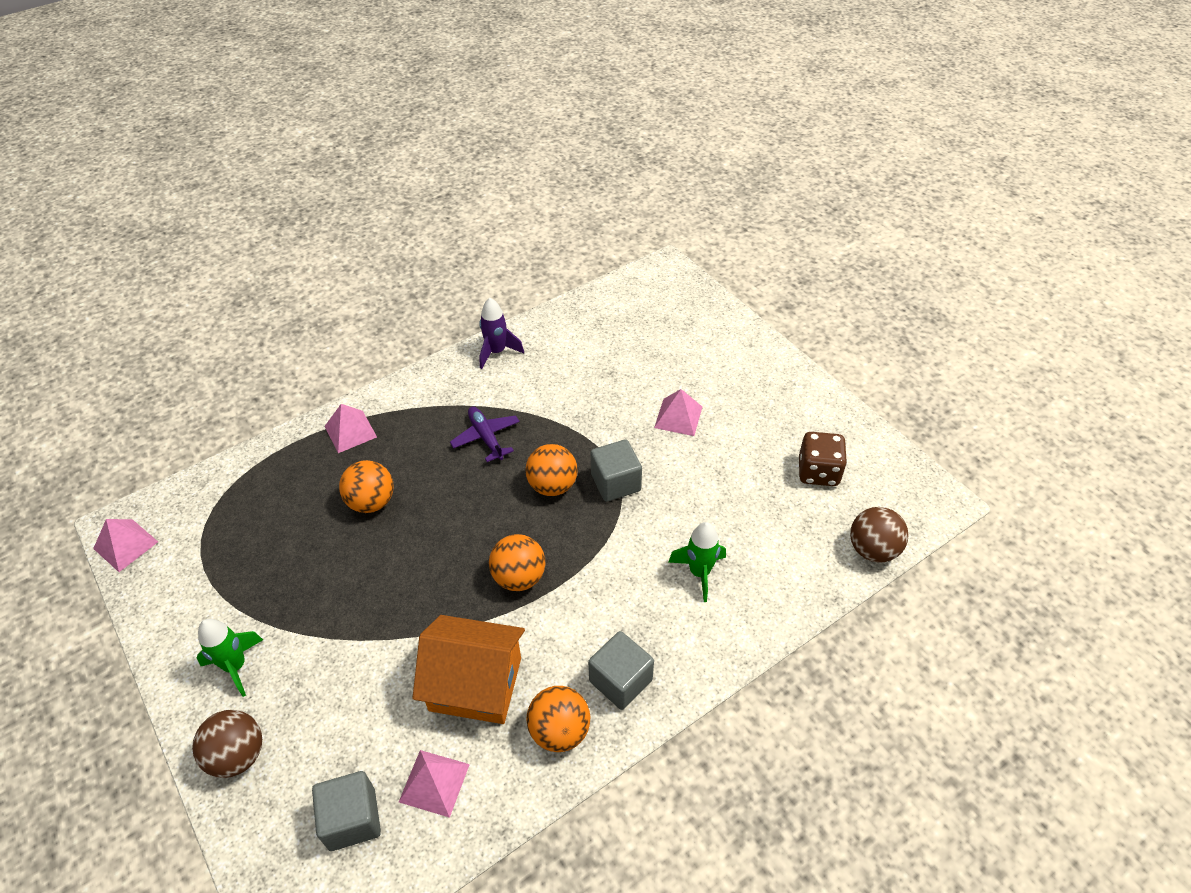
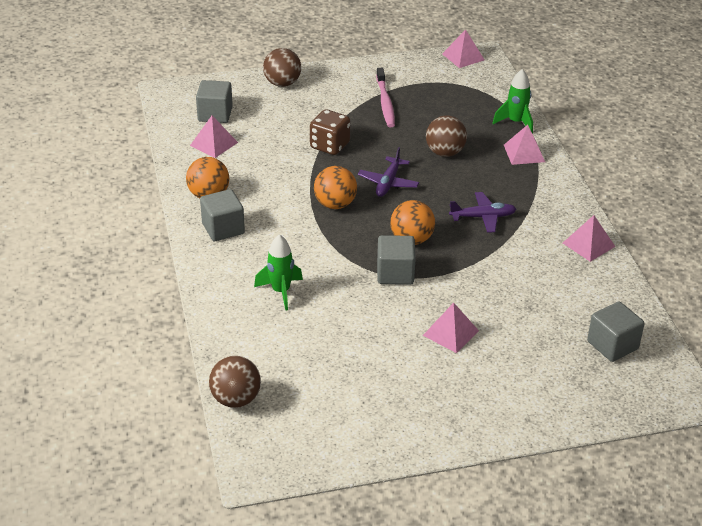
camera: 110 degrees right, 10 degrees down
green rocket [196,619,263,697] -> green rocket moved to [493,69,533,134]
orange ball [339,460,394,513] -> brown ball [426,115,467,157]
orange house [412,615,525,724] -> none
purple rocket [479,298,524,369] -> pink pyramid [563,215,615,262]
brown dice [799,432,847,486] -> brown dice moved to [310,109,350,155]
none -> purple plane [358,147,419,197]
none -> pink toothbrush [376,68,395,127]
none -> grey cube [587,301,645,362]

